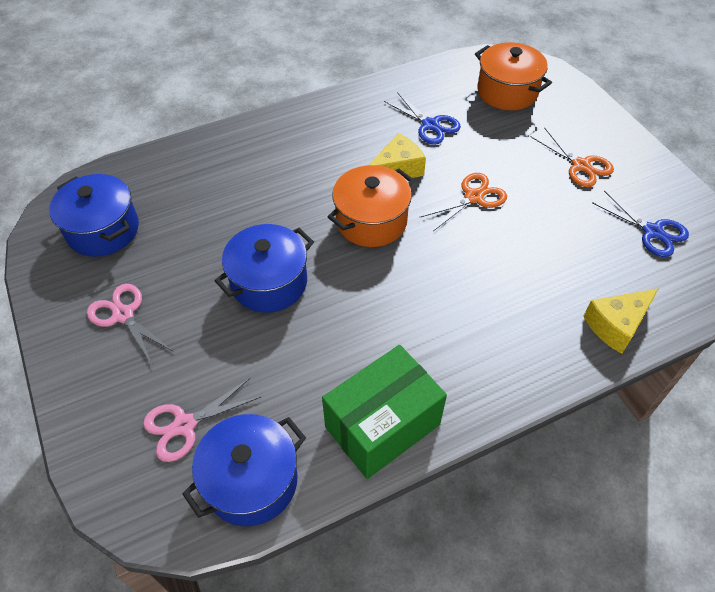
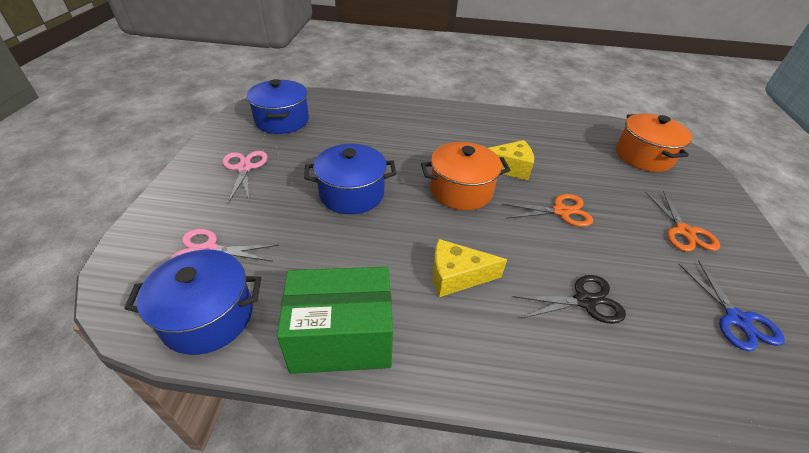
camera: 30 degrees right, 10 degrees down
blue scissors [384,92,461,145] -> none
yellow cheese [583,288,659,354] -> yellow cheese moved to [433,239,507,297]
none -> black scissors [512,275,626,324]

